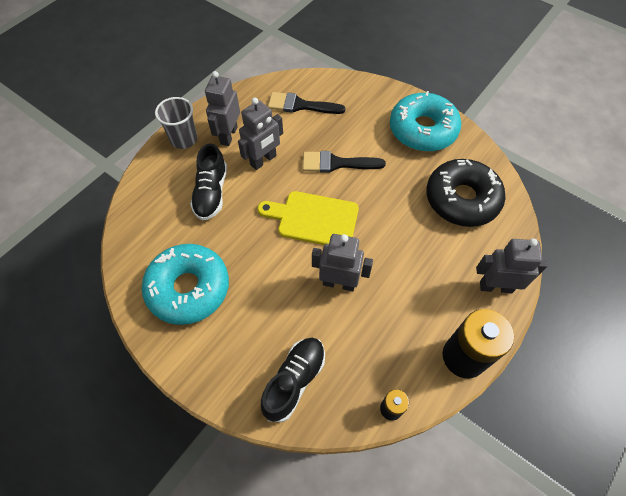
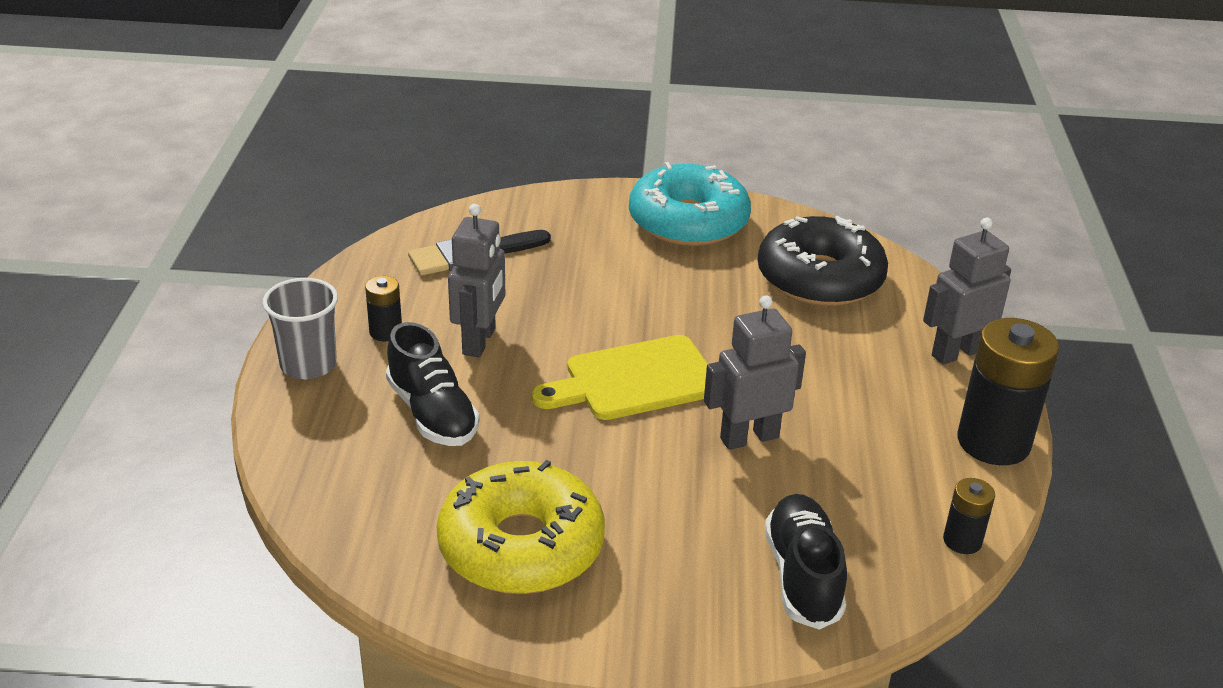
camera: 35 degrees left, 25 degrees down
turquoise donut [142,244,229,325] -> yellow donut [437,460,605,594]
grey robot [205,71,240,146] -> black battery [365,276,402,341]
black brush [303,151,386,173] -> none

